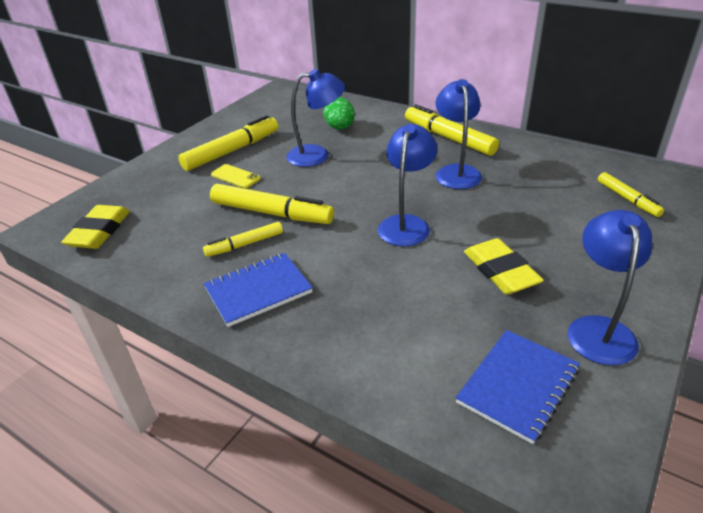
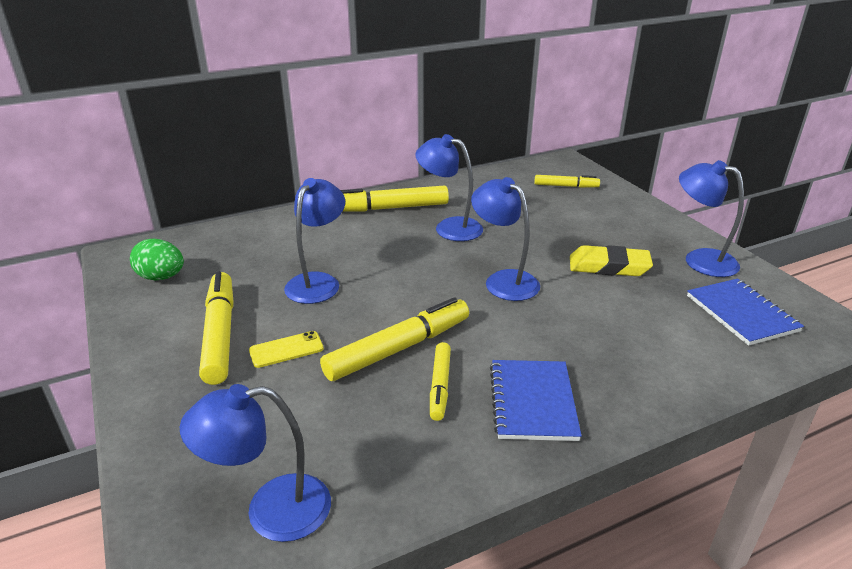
camera: 60 degrees left, 5 degrees down
yellow eraser [61,205,130,249] -> blue lamp [180,384,331,542]
green egg [324,97,355,130] -> green egg moved to [130,239,184,280]

